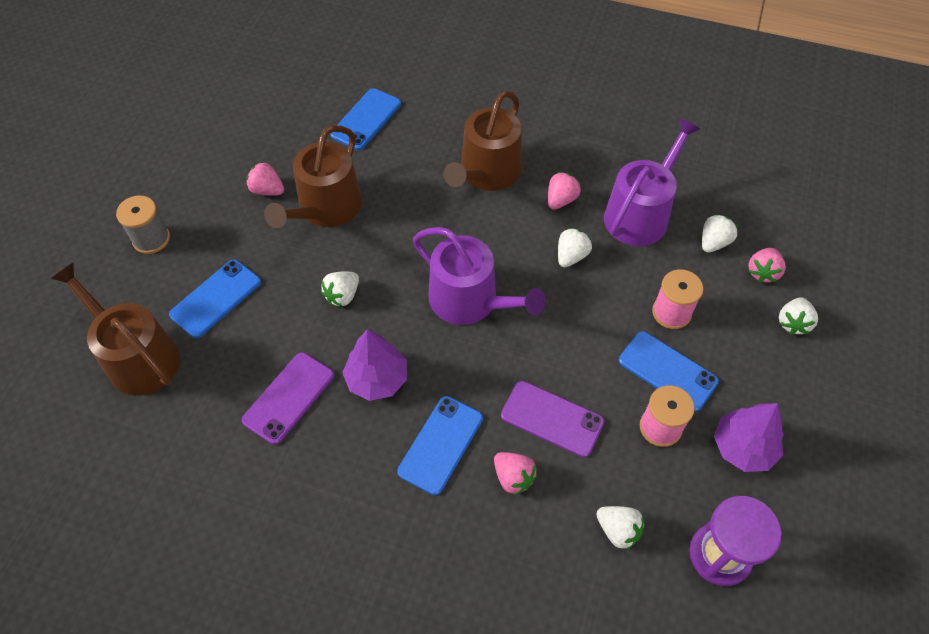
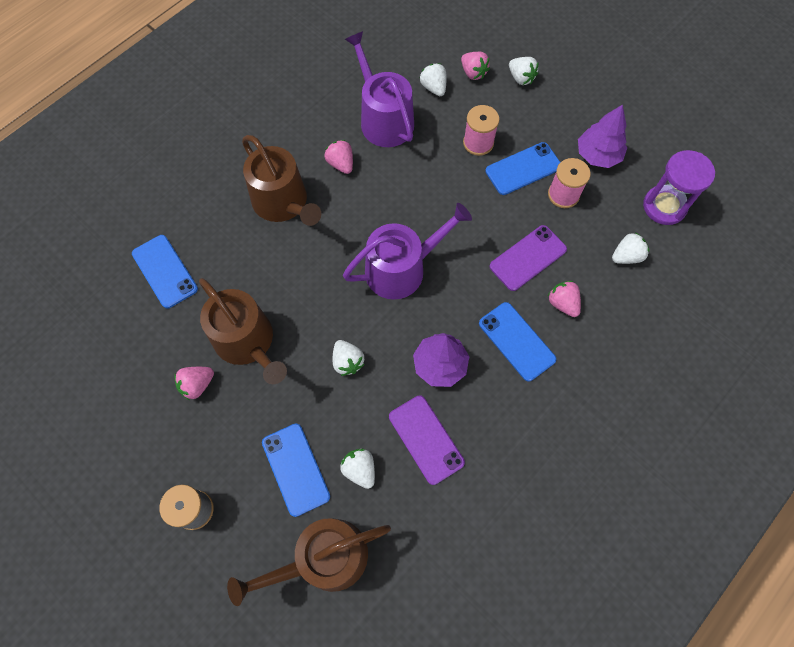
camera: 65 degrees left, 10 degrees up
pink strawberry [494,452,537,495] -> pink strawberry turned 105 degrees counterclockwise [548,281,581,317]
white strawberry [558,228,592,267] -> white strawberry moved to [340,449,375,489]

